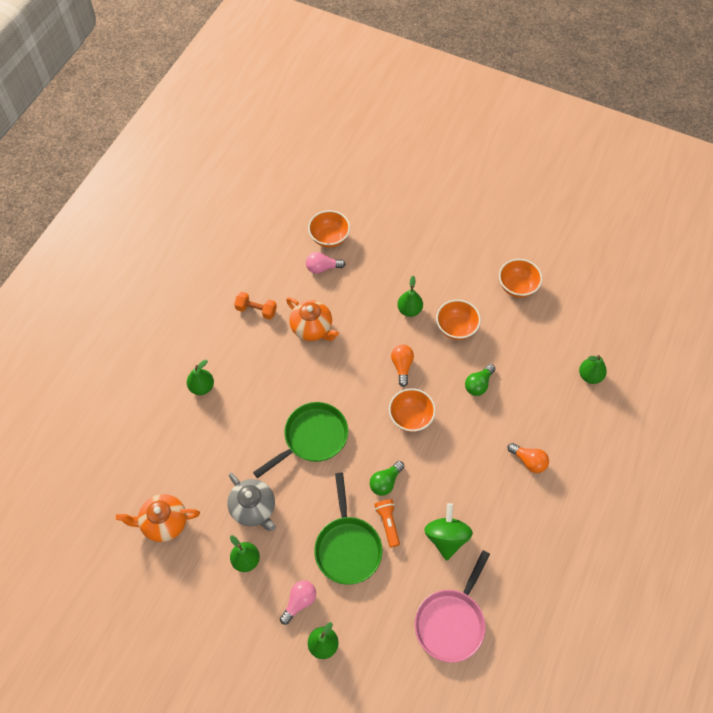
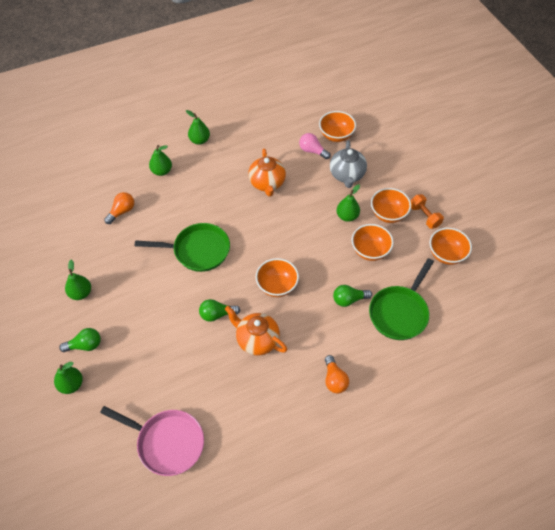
camera: 40 degrees right, 5 degrees down
orange teapot [116,494,200,542] -> orange teapot moved to [225,306,287,356]
grey teapot [227,473,276,531] -> grey teapot moved to [330,140,367,188]
orange dumbbell [234,292,277,320] -> orange dumbbell moved to [411,194,444,229]
pink light bulb [280,580,316,625] -> green light bulb [59,328,101,352]
green pan [314,473,383,585] -> green pan moved to [369,258,434,340]
orange flashlight [374,499,400,547] -> none
orange light bulb [391,344,414,387] -> orange light bulb moved to [104,192,134,224]
pink pan [415,550,490,663] -> pink pan turned 135 degrees counterclockwise [100,406,204,476]
green spinning top [424,503,473,561] -> none
green pear [579,355,607,384] -> green pear moved to [186,110,210,145]
none -> orange bowl [371,188,411,223]

